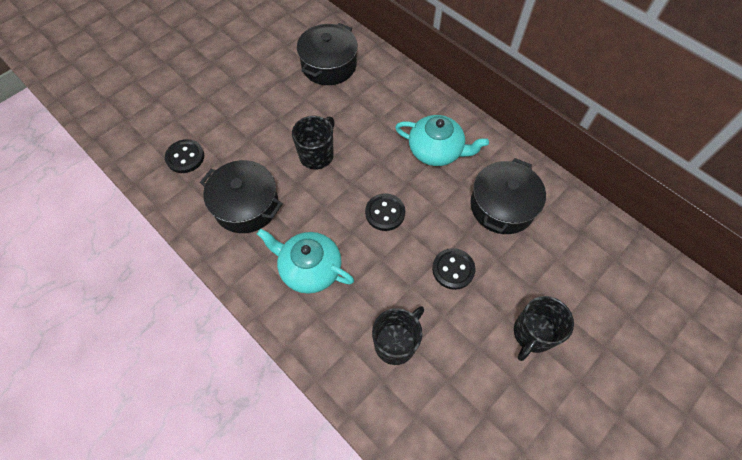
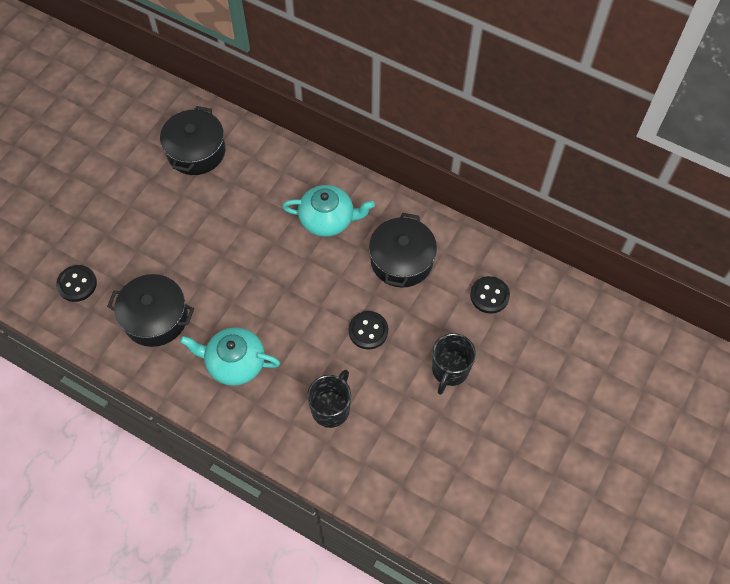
camera: 15 degrees left, 0 degrees up
black mug [292,116,335,169] -> none
black button [365,193,405,231] -> black button moved to [470,276,510,314]

